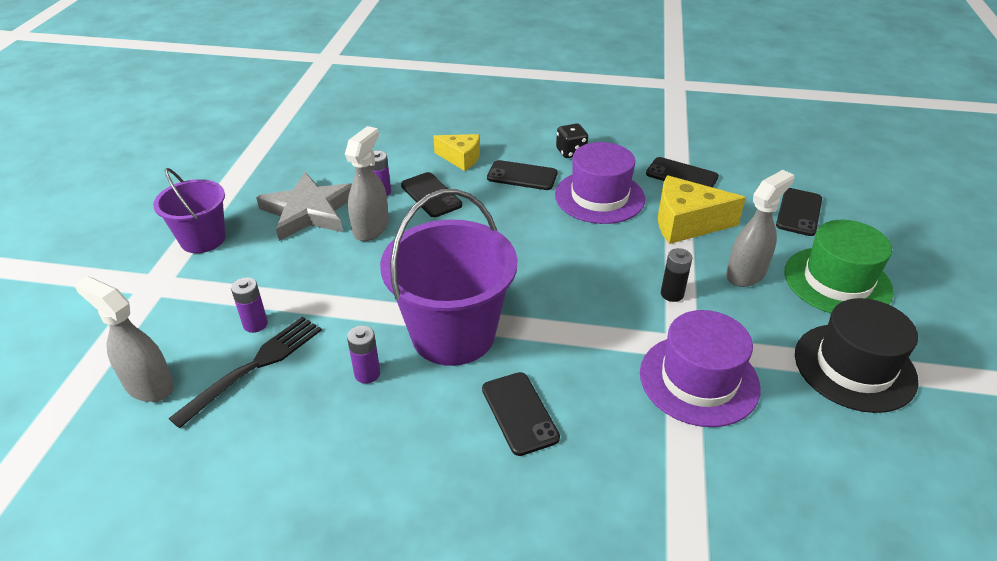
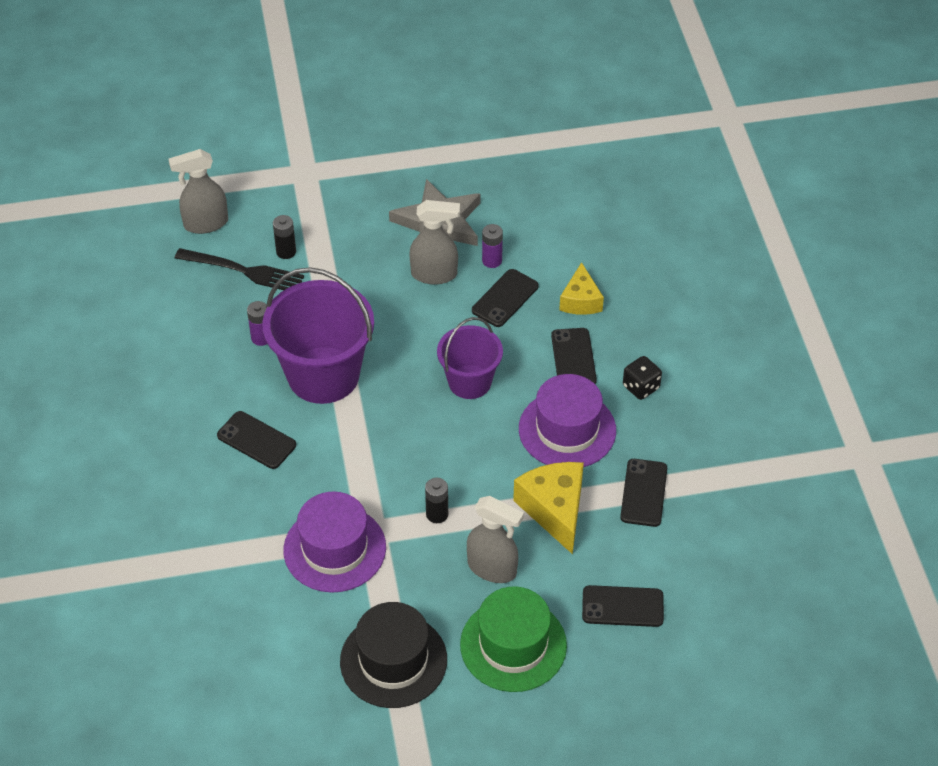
camera: 70 degrees right, 10 degrees up
grey spray bottle [74,276,174,402] -> grey spray bottle turned 120 degrees counterclockwise [168,149,228,234]
purple bucket [153,168,225,253] -> purple bucket moved to [437,317,503,399]
purple battery [231,277,268,333] -> black battery [273,215,296,259]
black phone [482,372,560,456] -> black phone turned 75 degrees clockwise [217,411,296,469]

